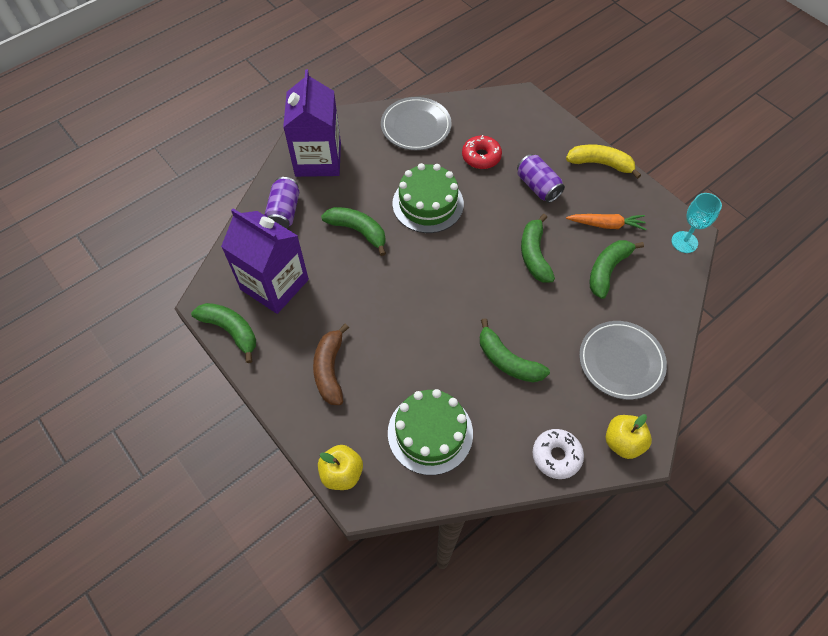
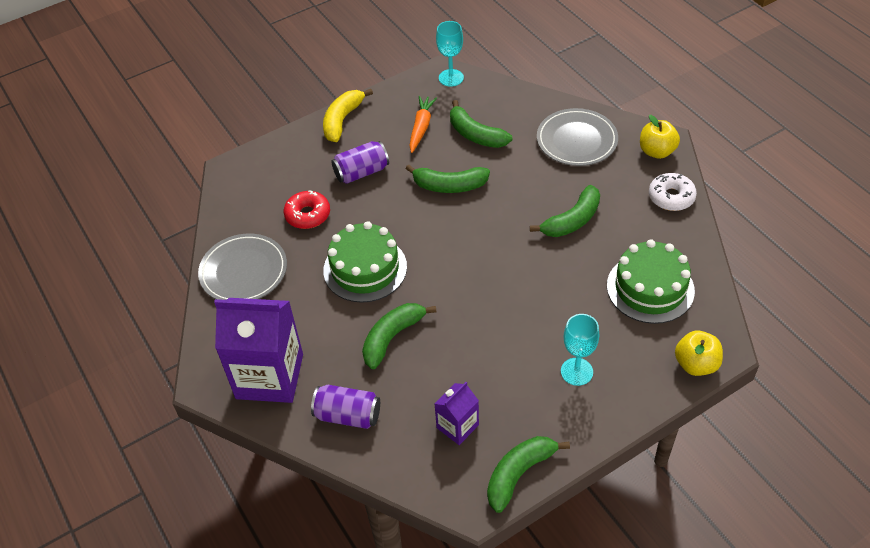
camera: 80 degrees left, 10 degrees down
purple carton [221,208,309,314] -> purple carton [434,382,479,445], size x0.50
brown banana [313,324,349,405] -> turquoise goblet [561,314,599,386]

